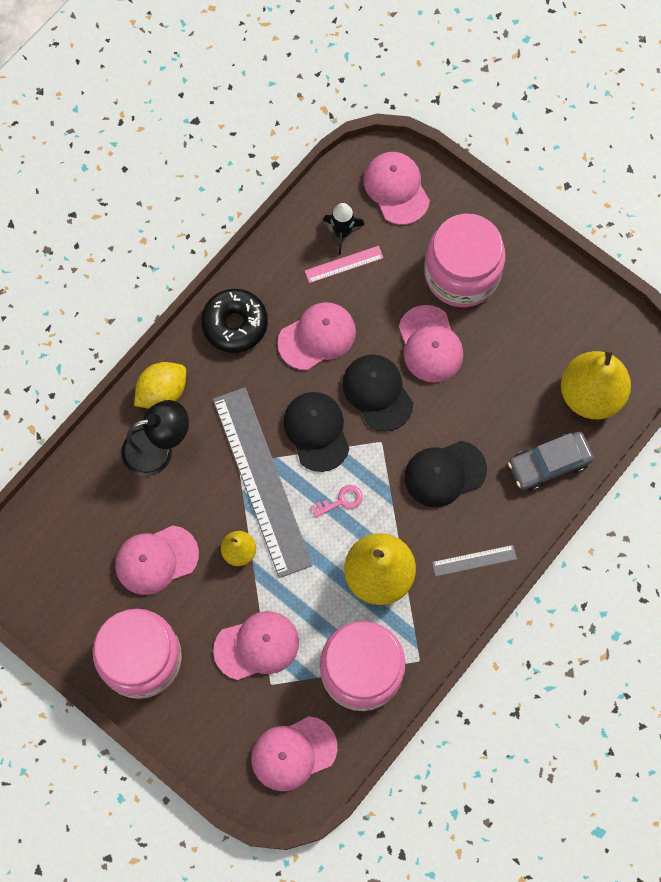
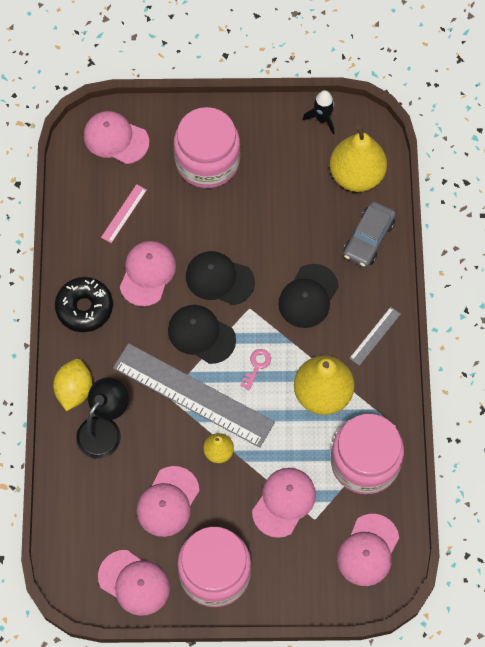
camera: 40 degrees left, 5 degrees down
black rocket [323,203,365,255] -> black rocket moved to [302,90,334,134]
pink cap [399,305,463,383] -> pink cap moved to [98,550,170,616]

